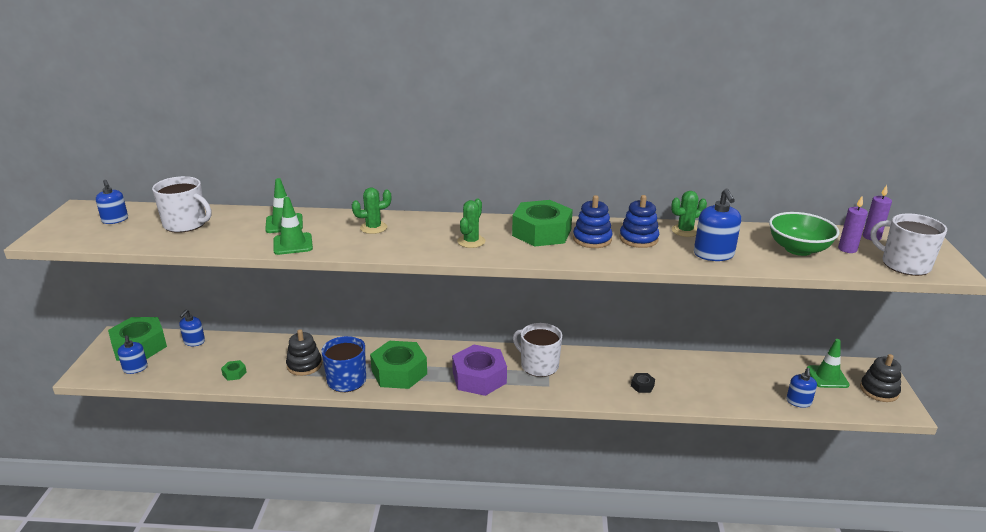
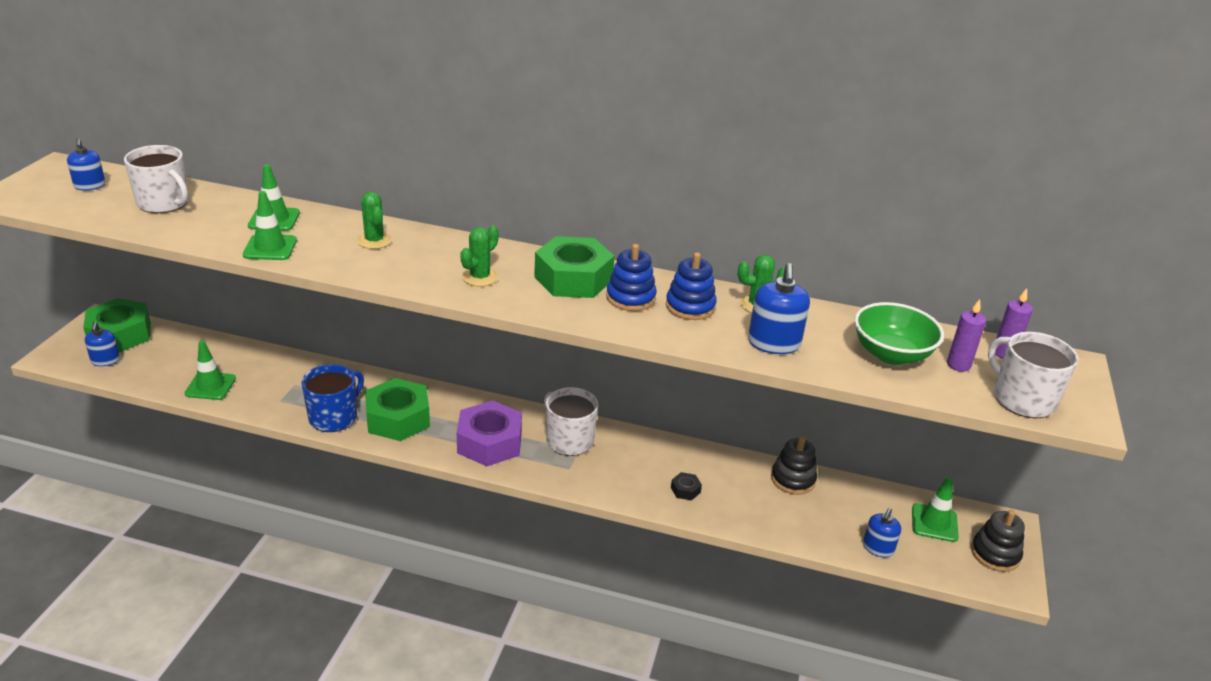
camera: 10 degrees right, 5 degrees up
blue soap dispenser [179,310,205,346] -> none
green nut [221,360,247,381] -> green traffic cone [185,341,236,400]
black stacking toy [286,329,322,376] -> black stacking toy moved to [771,436,817,495]
green cactus [352,188,391,234] -> green cactus turned 75 degrees clockwise [357,192,392,249]

